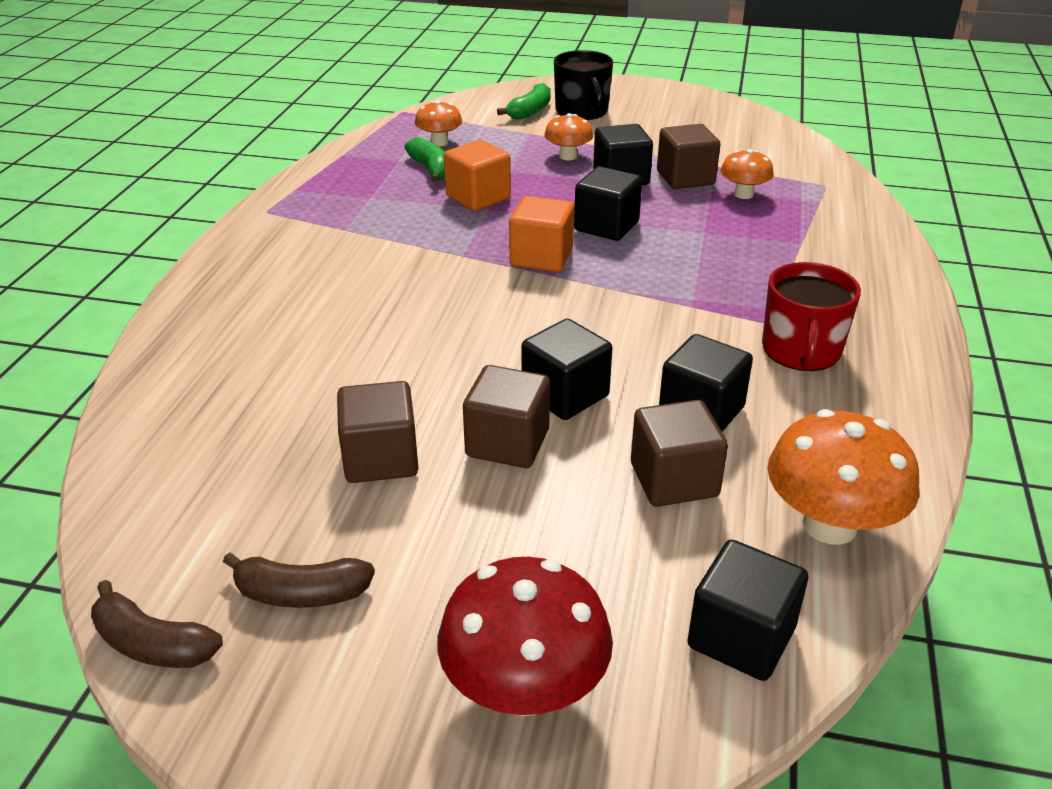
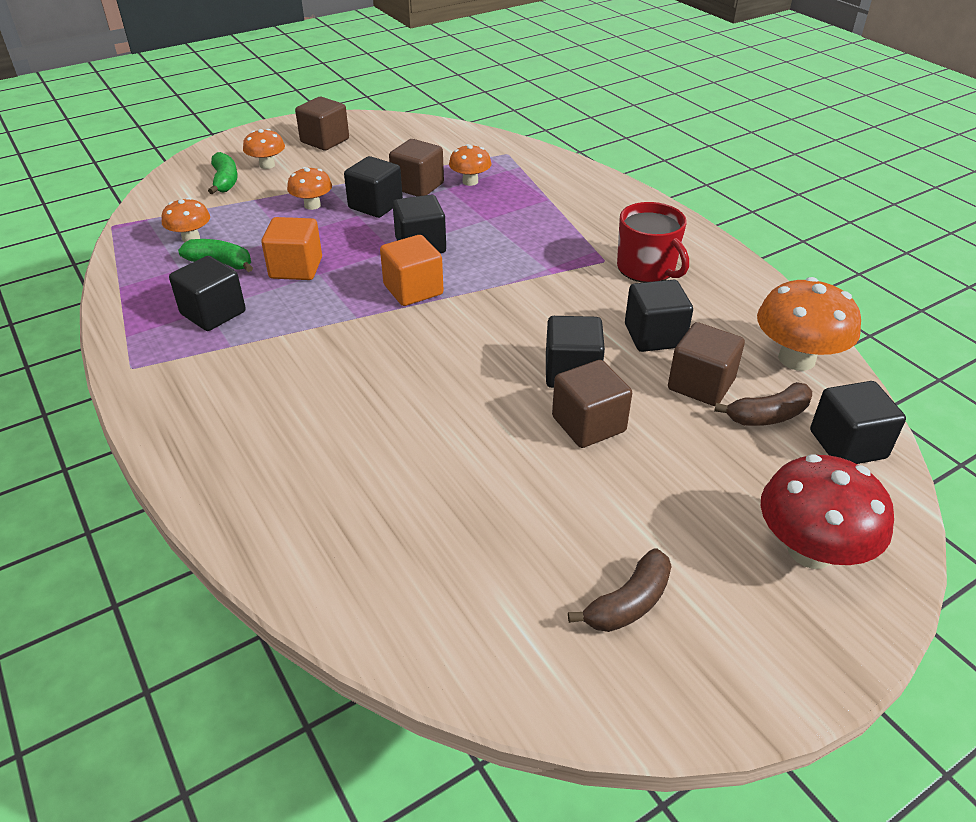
camera: 45 degrees left, 5 degrees up
brown banana [91,580,223,668] -> brown banana moved to [714,382,812,426]
brown cube [337,381,418,483] -> brown cube moved to [295,97,349,150]
black mug [554,50,613,120] -> orange mushroom [243,129,285,169]
none -> black cube [169,256,246,331]

